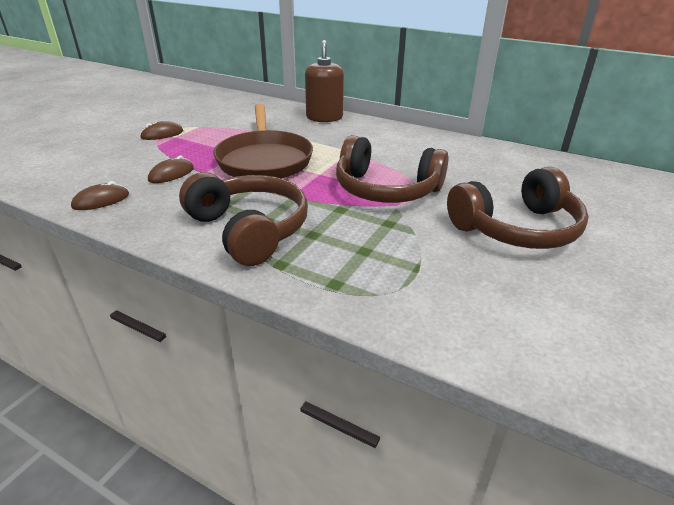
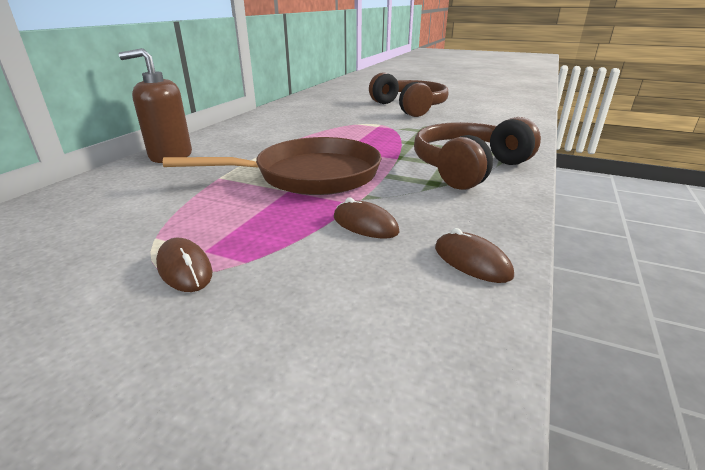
camera: 95 degrees left, 5 degrees down
brown headphones [336,135,448,203] -> none

